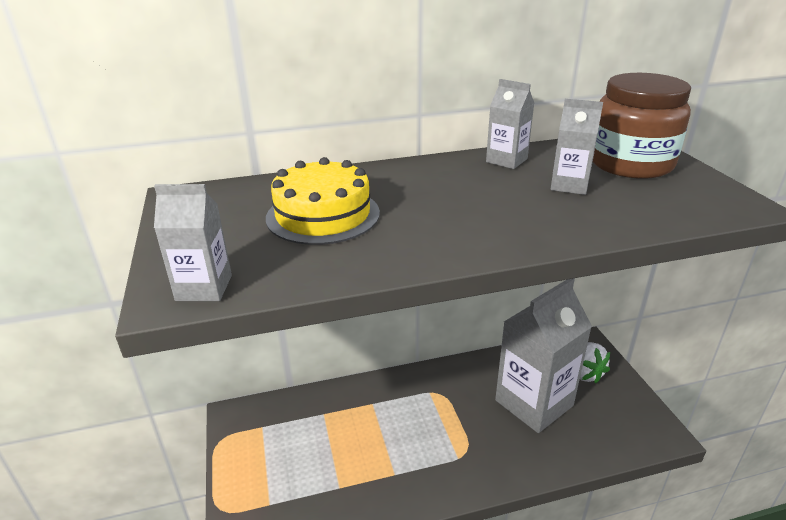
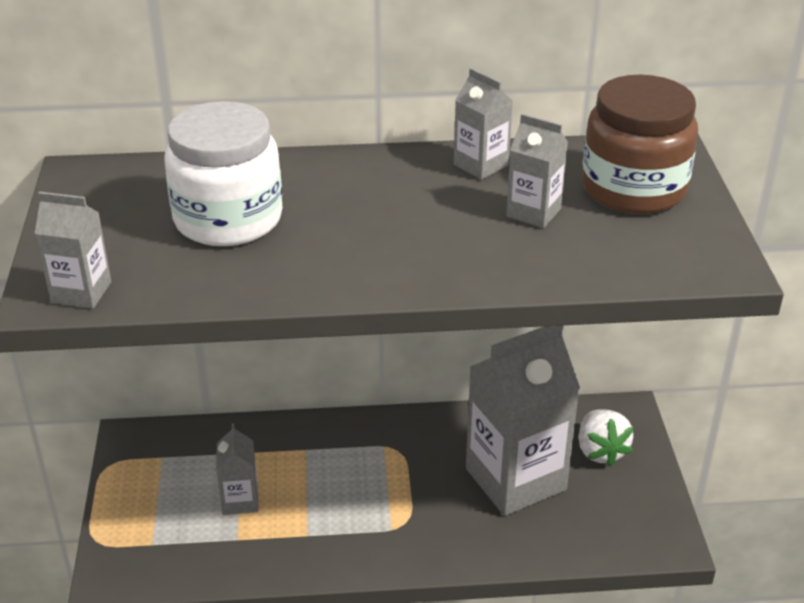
camera: 10 degrees right, 5 degrees up
yellow cake [266,157,380,245] -> white jar [164,101,282,246]
none -> grey carton [216,423,259,515]

